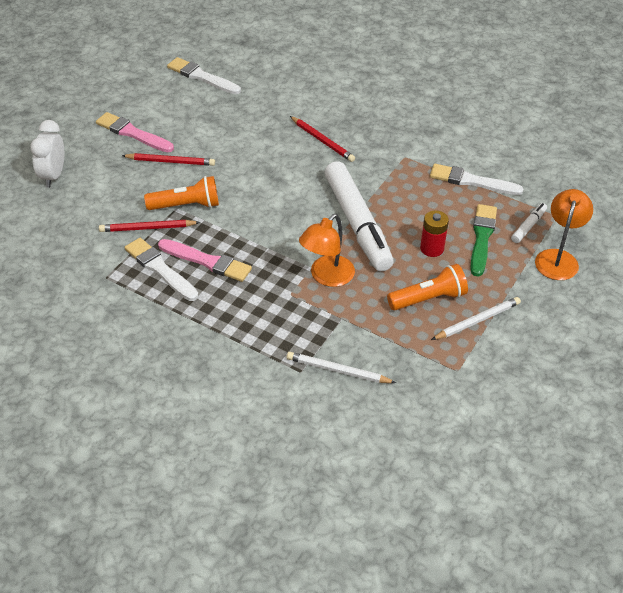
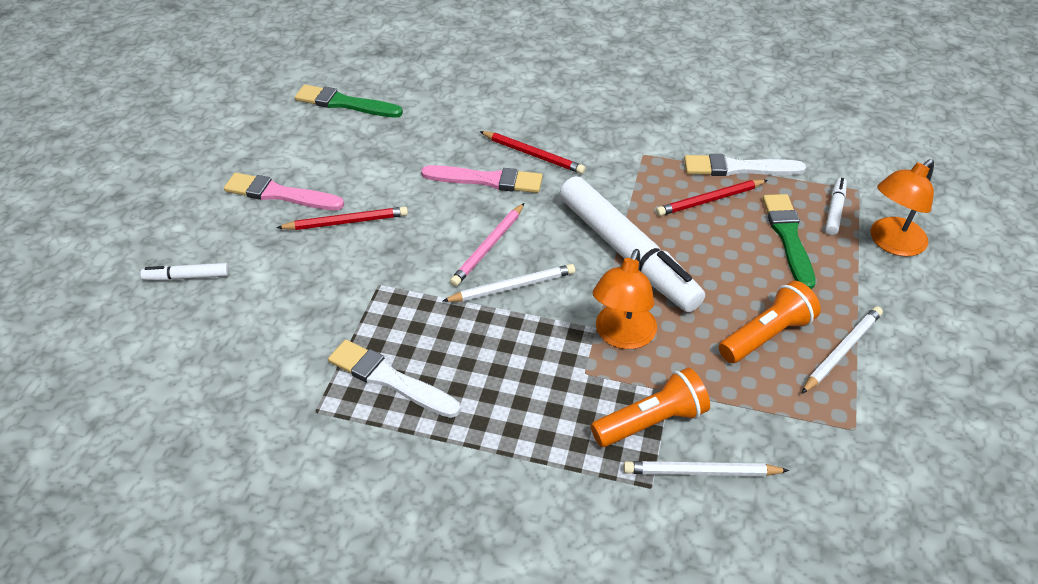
camera: 15 degrees left, 0 degrees up
white clock [30,120,64,188] -> white marker [140,263,229,281]
red pencil [99,220,200,232] -> red pencil moved to [656,180,768,216]
orange flashlight [144,176,219,210] -> orange flashlight moved to [591,368,710,447]
pink brush [158,239,252,282] -> pink brush moved to [421,165,543,193]
white brush [167,57,241,94] -> green brush [295,85,403,117]
red battery [420,210,449,257] -> none
orange lamp [535,189,593,280] -> orange lamp turned 135 degrees counterclockwise [871,159,934,257]
none -> white pencil [443,264,575,302]
none -> pink pencil [450,203,524,286]

